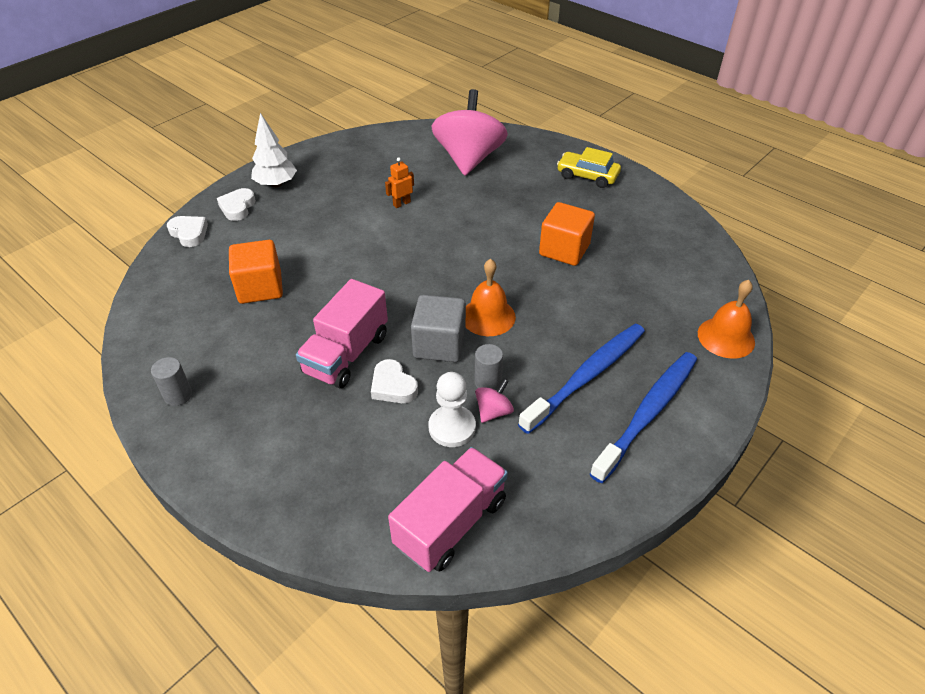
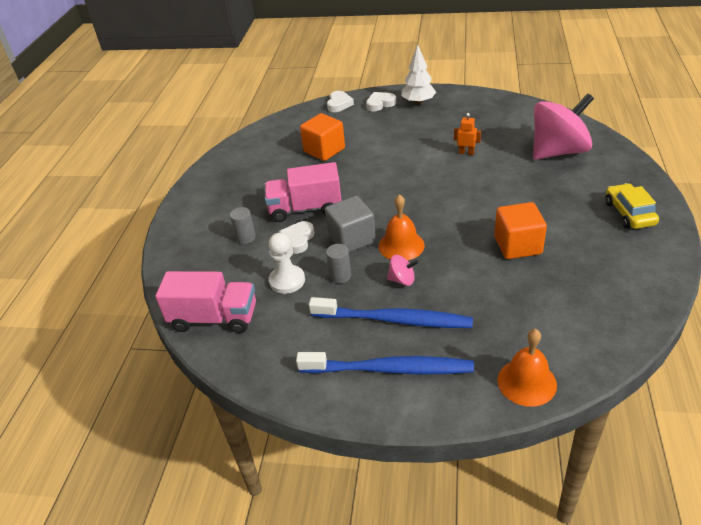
camera: 60 degrees right, 5 degrees down
grey cylinder [151,357,192,406] -> grey cylinder moved to [230,207,256,244]
pink spinning top [475,379,514,423] -> pink spinning top moved to [387,255,418,286]

